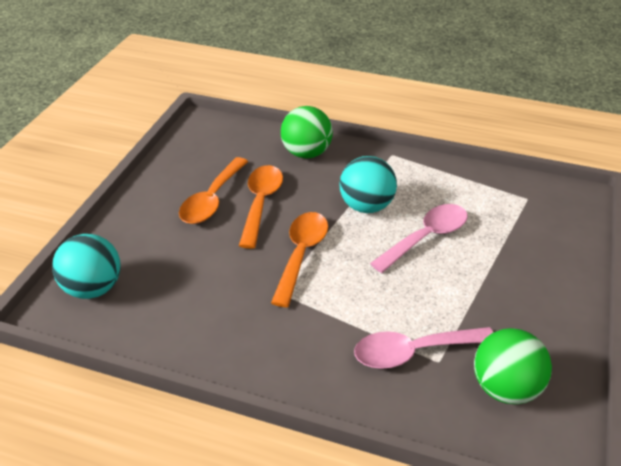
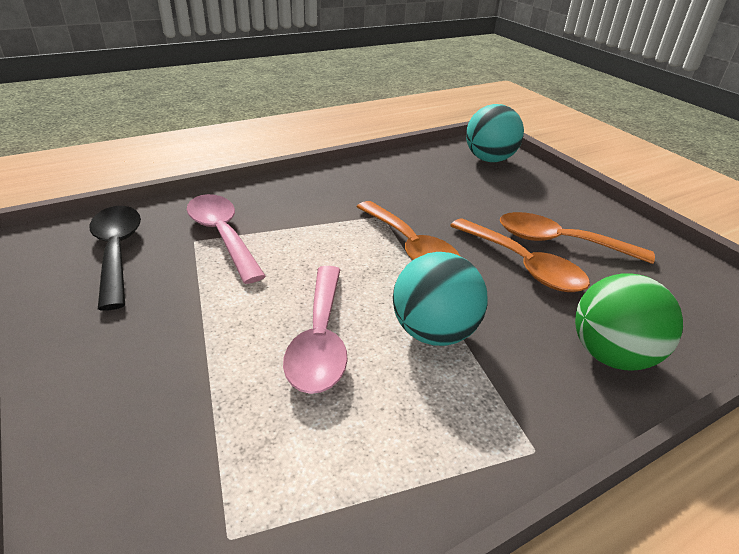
camera: 130 degrees right, 5 degrees down
orange spoon [179,157,248,224] -> orange spoon turned 45 degrees counterclockwise [500,212,655,264]
pink spoon [354,327,494,369] -> pink spoon turned 60 degrees counterclockwise [187,194,266,284]
green ball [474,328,552,404] -> black spoon [89,206,141,311]

